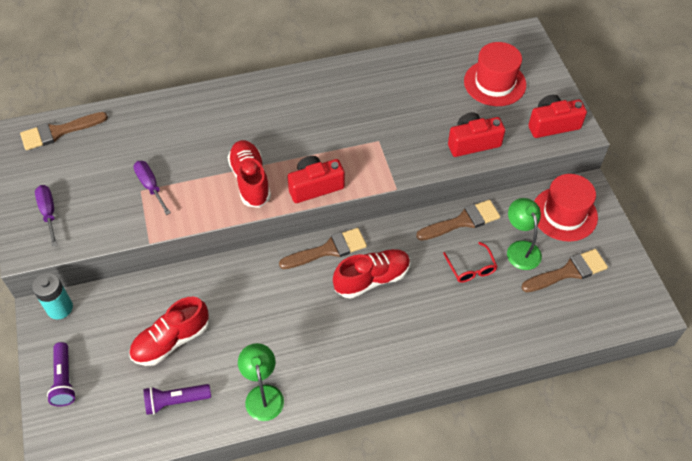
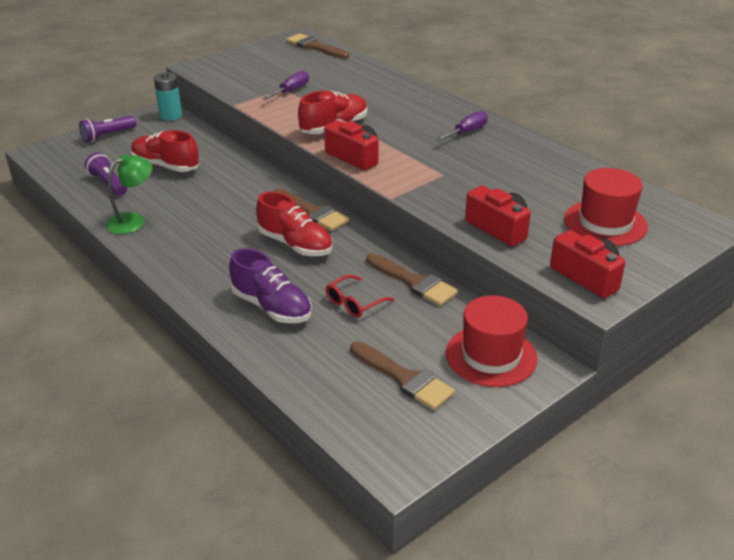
camera: 65 degrees right, 20 degrees down
purple screwdriver [35,185,57,246] -> purple screwdriver moved to [436,111,488,142]
green lamp [507,198,542,270] -> none
none -> purple shoe [229,248,312,323]

